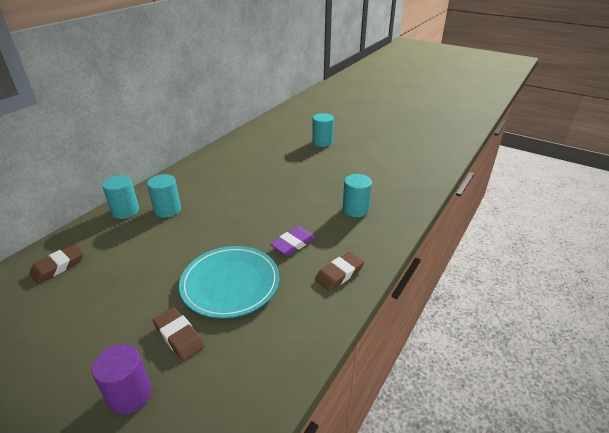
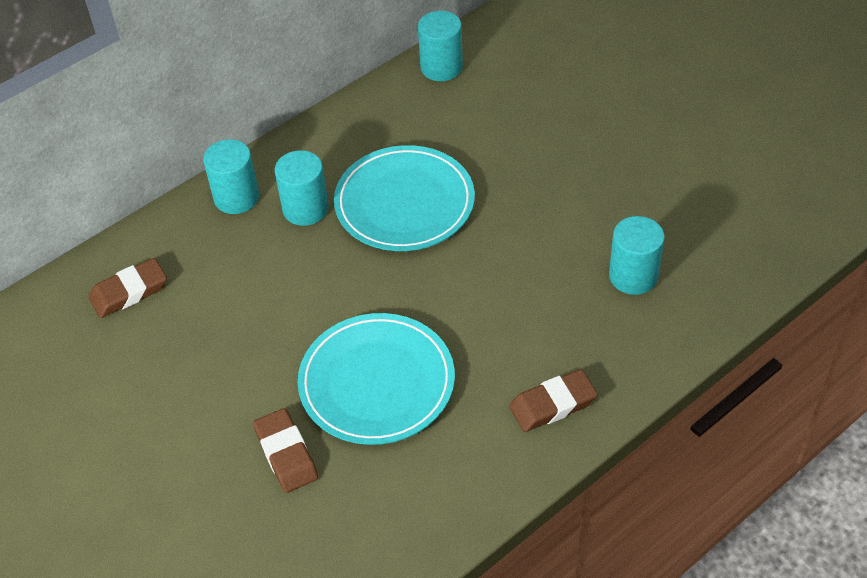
camera: 20 degrees right, 15 degrees up
purple cylinder [92,344,151,414] -> none
purple eraser [270,227,315,256] -> none
turquoise cylinder [312,113,334,147] -> turquoise cylinder moved to [418,11,463,81]
none -> turquoise plate [334,145,475,251]

